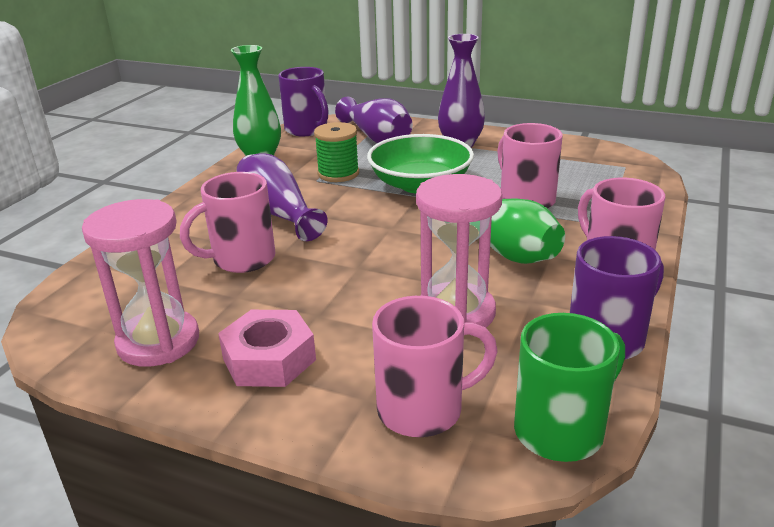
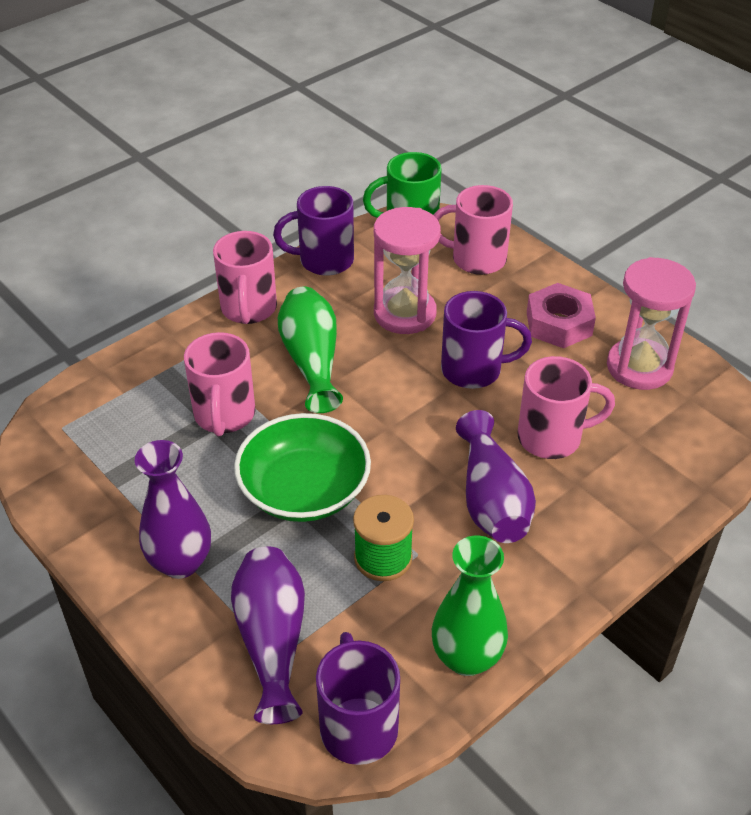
camera: 155 degrees left, 15 degrees up
none -> purple mug [441,291,532,389]

